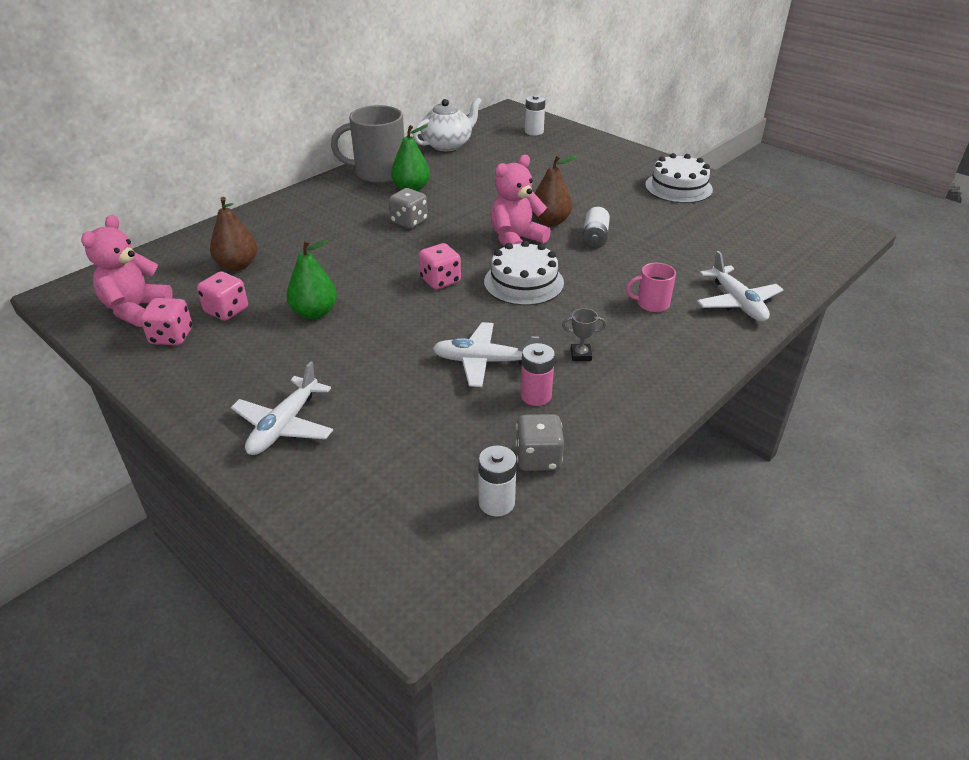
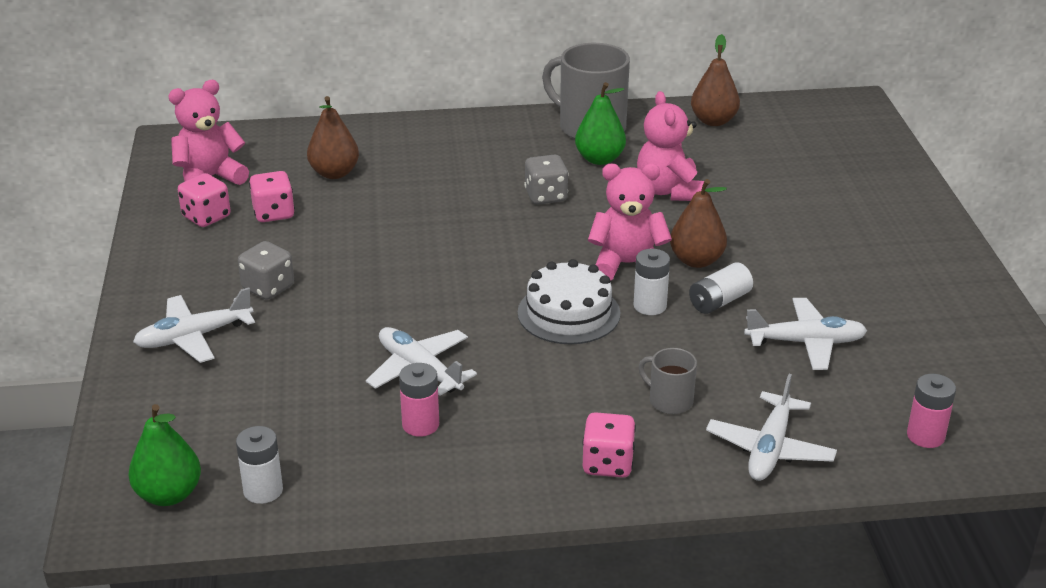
camera: 40 degrees right, 5 degrees down
green pear [287,240,337,319] -> green pear moved to [129,404,201,506]
white teapot [413,97,482,151] -> brown pear [691,34,740,126]
pink dice [419,243,461,289] -> pink dice moved to [582,412,636,478]
grey dice [516,414,564,471] -> grey dice moved to [238,241,294,300]
white battery [525,95,545,136] -> white battery moved to [634,249,670,315]
grey trophy [562,308,606,361] -> none
pink mug [626,263,676,312] -> grey mug [639,348,697,414]
white cake [645,153,713,203] -> none
none -> pink teddy bear [637,91,704,201]
none -> white plane [744,298,867,370]
none -> pink battery [907,374,956,448]

